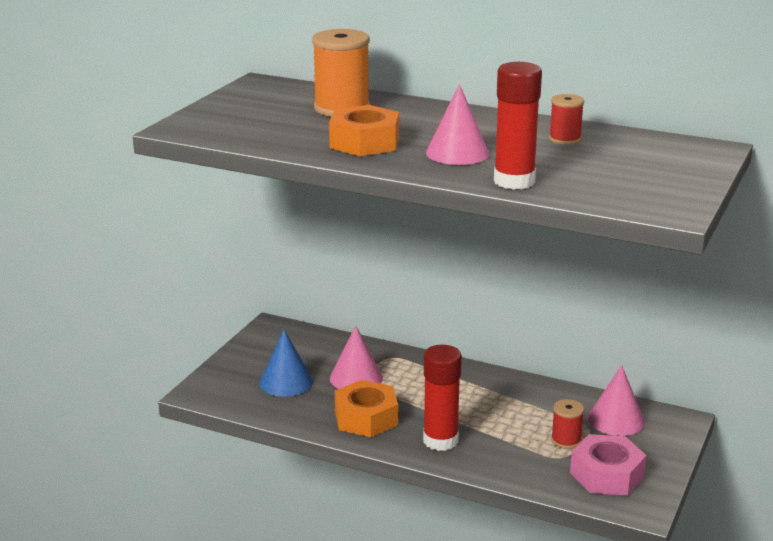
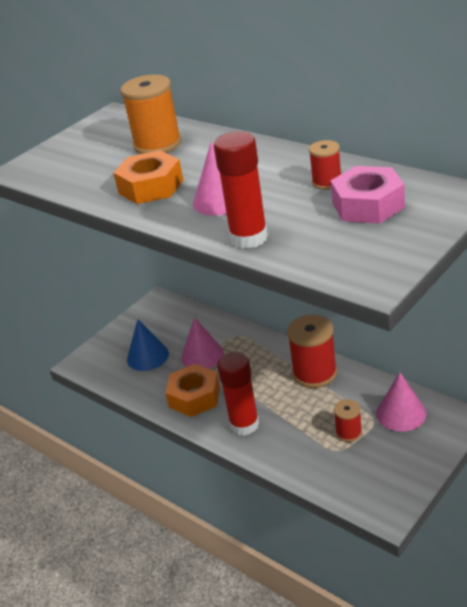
camera: 20 degrees right, 10 degrees up
pink nut [570,434,647,495] -> pink nut moved to [331,166,405,224]
none -> red spool [287,315,337,388]

